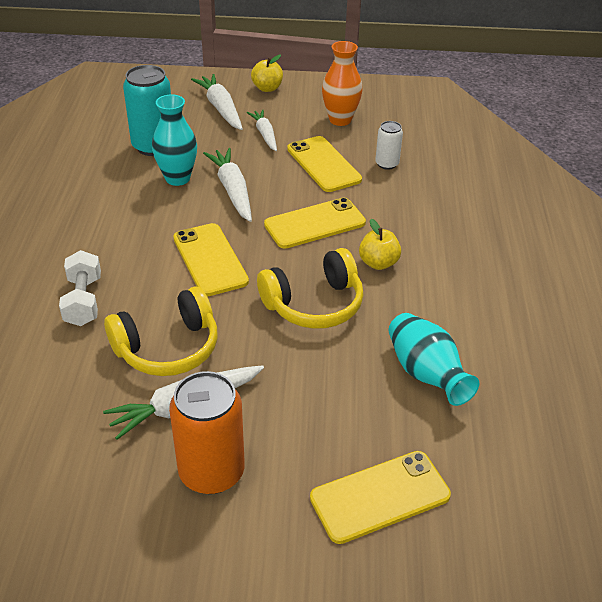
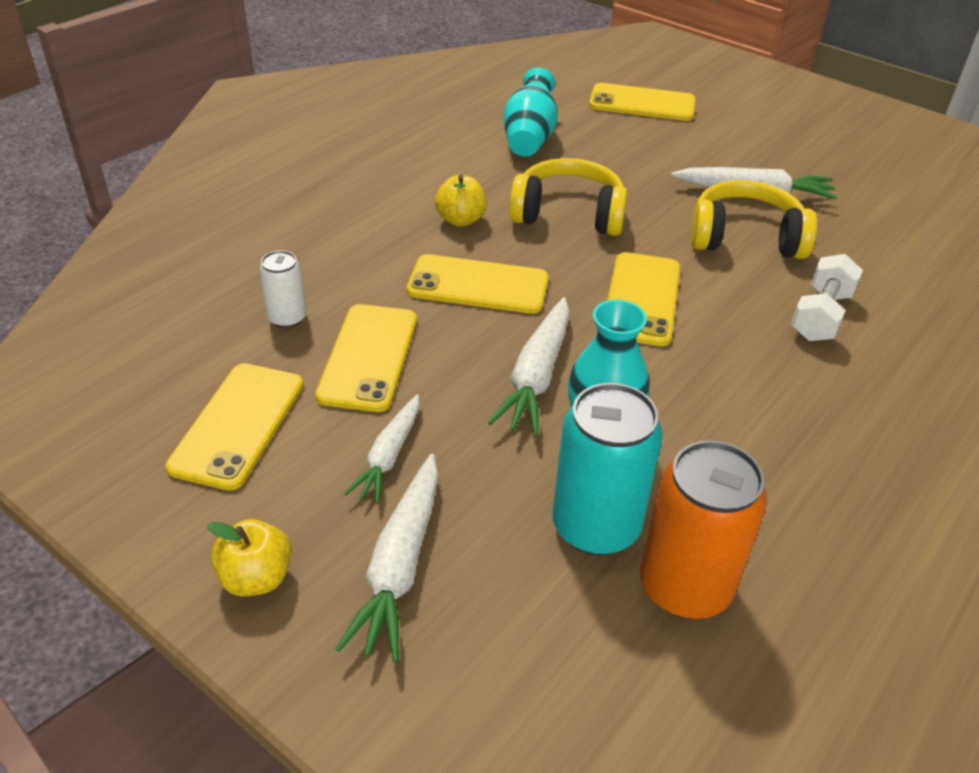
camera: 145 degrees left, 0 degrees up
orange can [169,371,245,494] -> orange can moved to [640,440,767,619]
orange vase [322,41,363,126] -> yellow phone [165,363,303,491]

